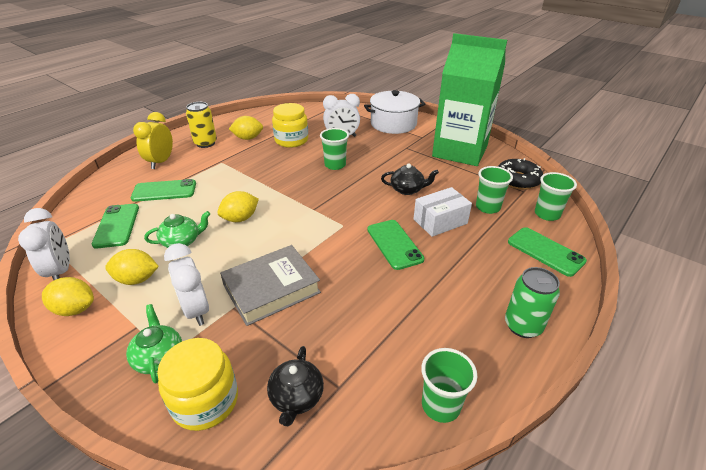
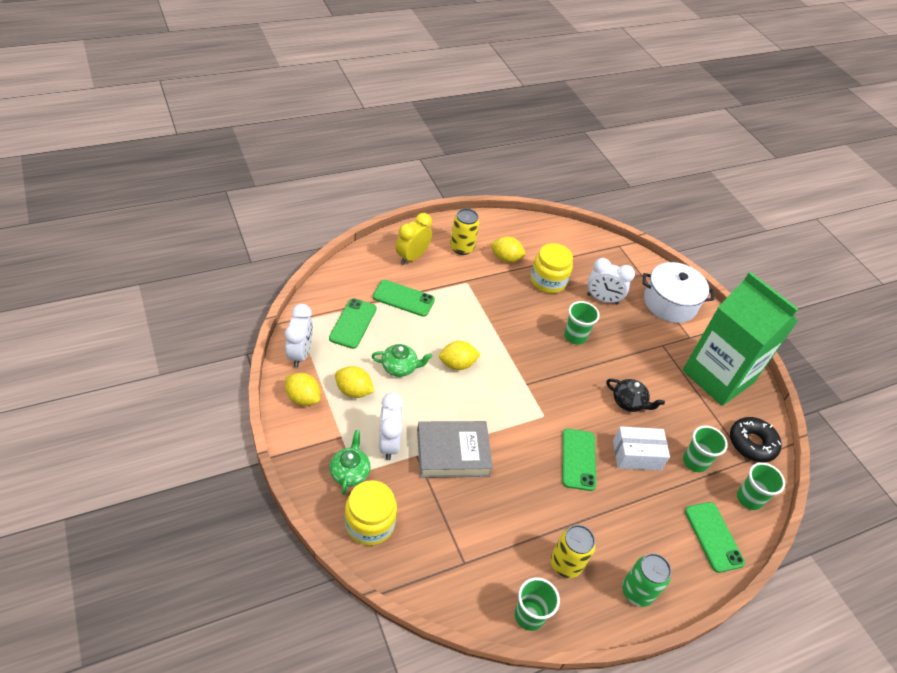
camera: 20 degrees right, 10 degrees up
black teapot [267,346,324,426] -> none
none -> yellow can [551,525,595,578]

